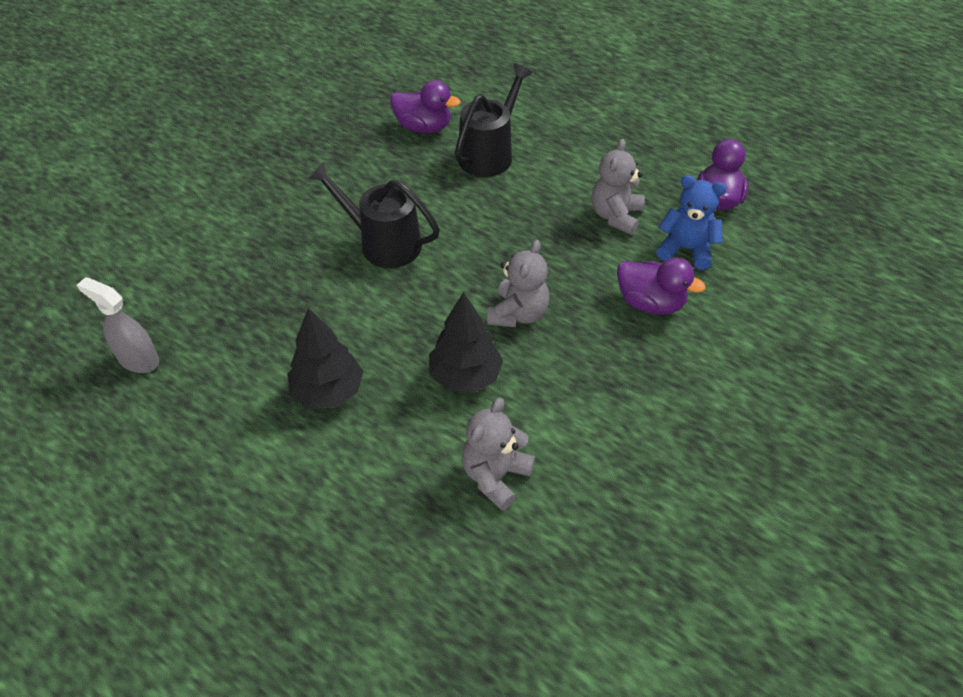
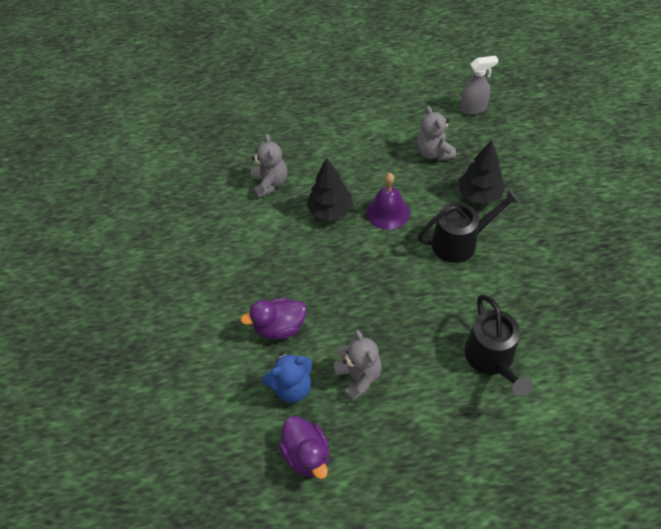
camera: 140 degrees right, 5 degrees up
black tree [287,308,363,409] -> black tree moved to [459,140,506,204]
purple duck [390,80,460,133] -> none
grey teddy bear [487,240,550,327] -> grey teddy bear moved to [417,106,456,161]
none -> purple bell [367,173,410,230]

